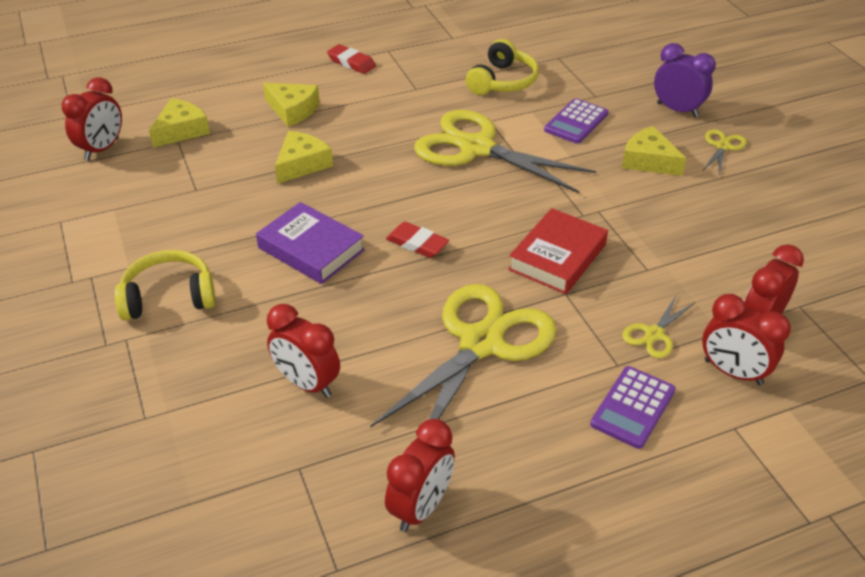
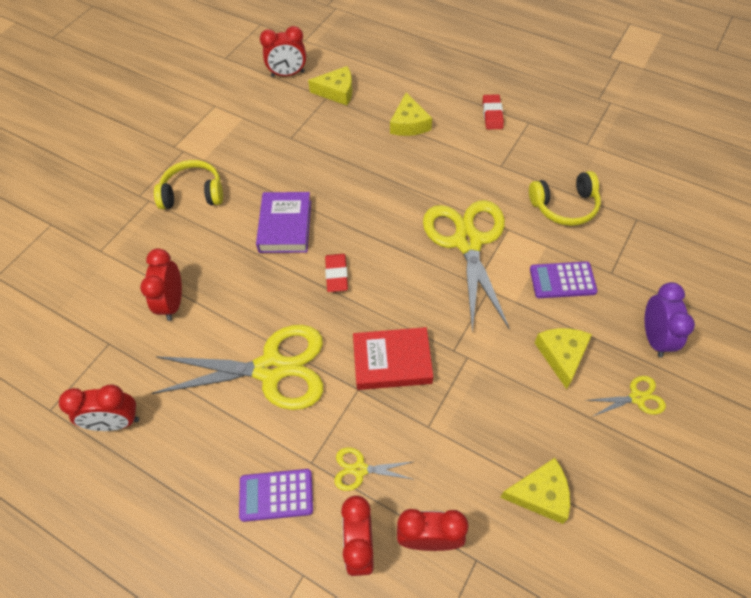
camera: 55 degrees right, 15 degrees up
yellow headphones [114,250,216,320] -> yellow headphones turned 45 degrees counterclockwise [154,160,223,209]
yellow cheese [275,131,333,184] -> yellow cheese moved to [500,458,570,524]

